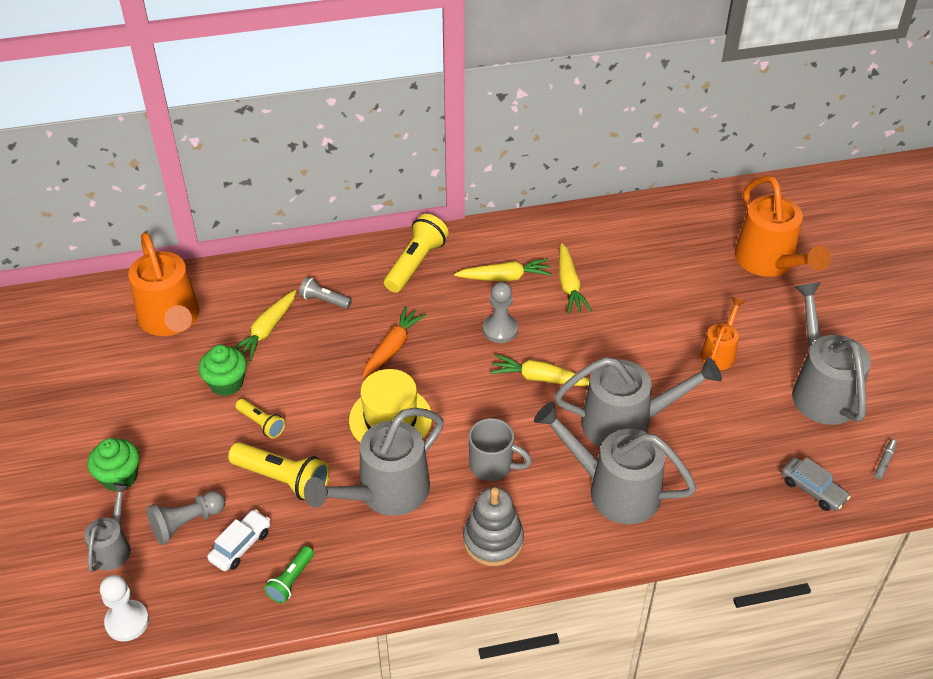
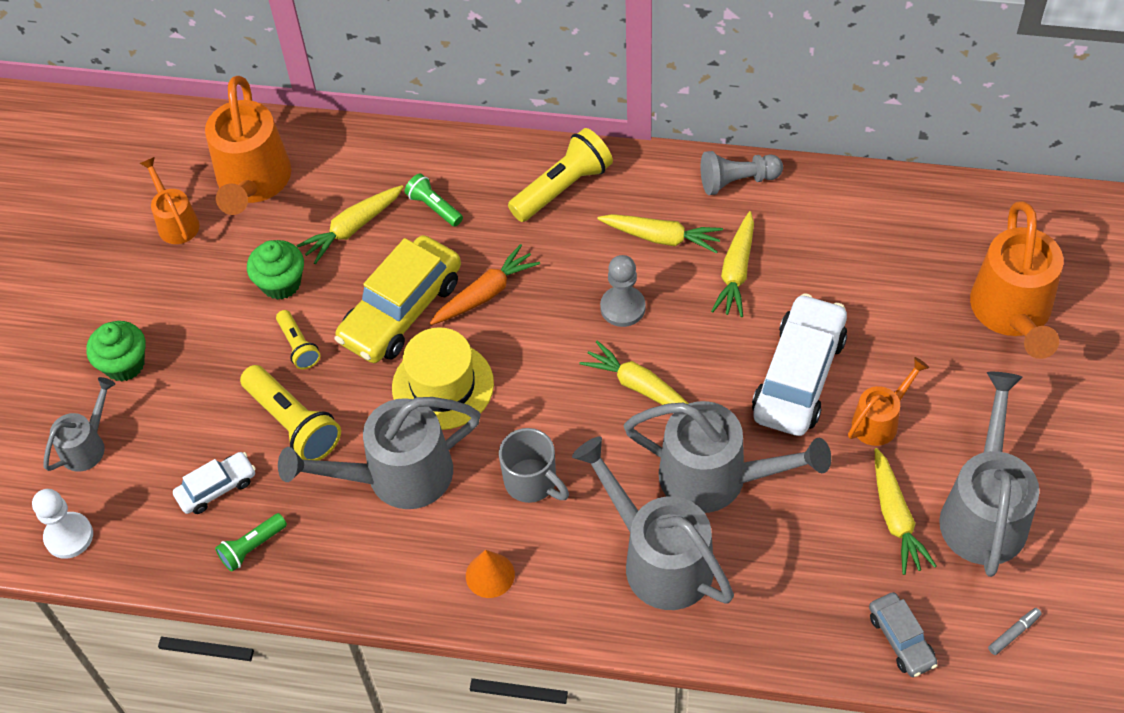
camera: 25 degrees right, 10 degrees up
grey pawn [147,491,225,545] -> grey pawn moved to [701,151,783,195]
grey flashlight [299,277,352,309] -> green flashlight [404,173,463,227]
grey stacking toy [463,487,524,566] -> orange cone [466,550,515,598]
none -> orange watering can [139,157,200,244]
none -> yellow car [334,235,461,363]
none -> white car [752,293,847,436]
none -> yellow carrot [875,448,937,575]

